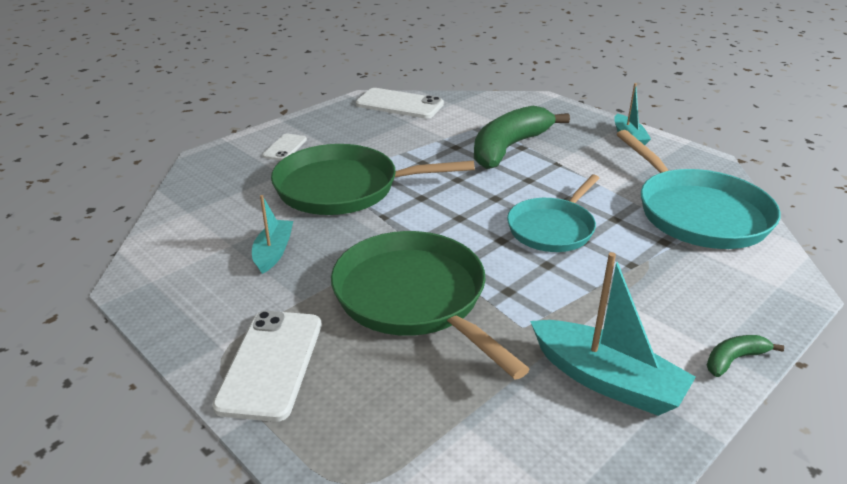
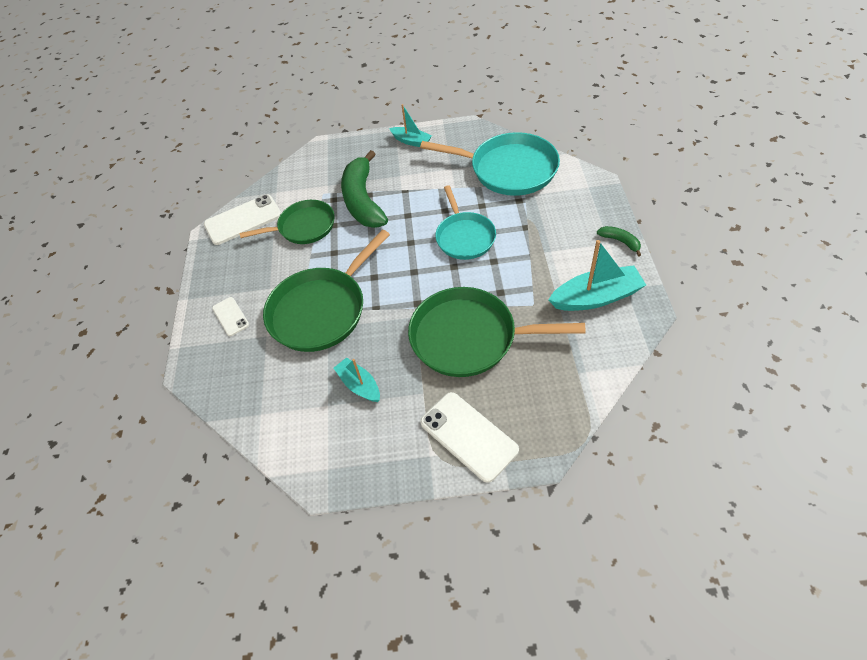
camera: 45 degrees left, 20 degrees up
green banana [707,335,784,377] -> green banana turned 120 degrees clockwise [597,226,641,257]
none -> green pan [240,200,335,244]

